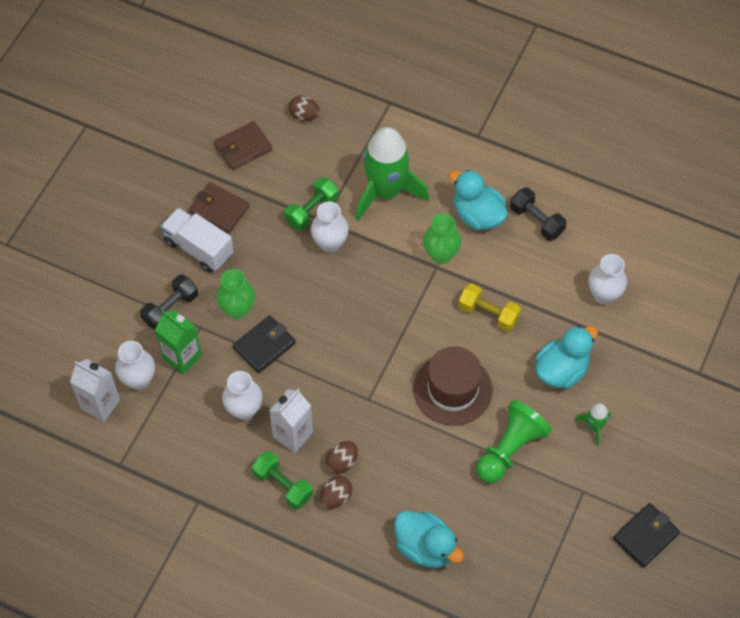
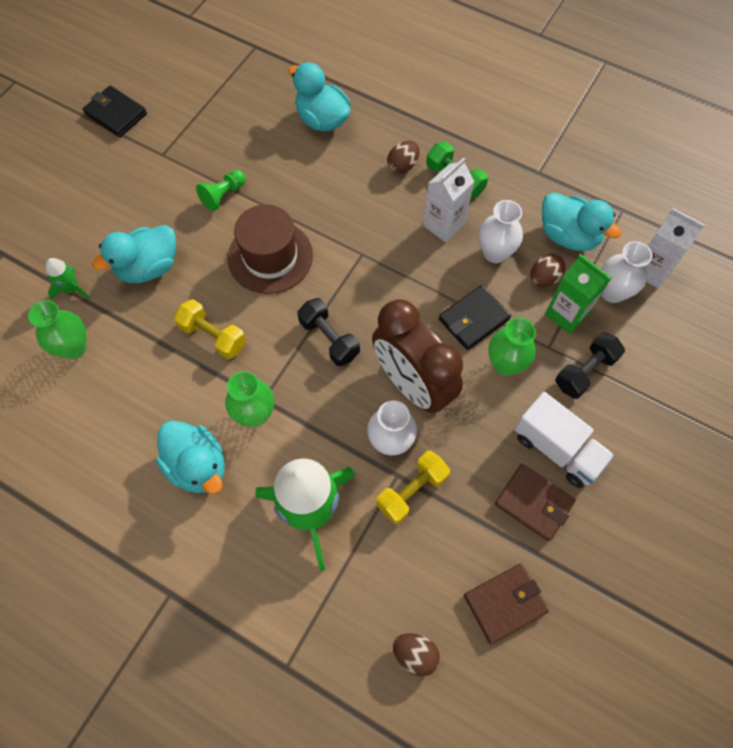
camera: 175 degrees left, 5 degrees up
green dumbbell [284,177,338,231] -> yellow dumbbell [376,451,450,524]
brown egg [326,441,358,474] -> brown egg moved to [530,254,566,287]
green pawn [476,400,552,483] -> green pawn [196,170,246,211], size x0.58
black dumbbell [510,187,567,241] -> black dumbbell moved to [297,298,360,366]
green rocket [575,403,611,446] -> green rocket moved to [46,258,90,300]
white vase [589,254,627,305] -> green vase [28,300,87,359]
black wallet [613,503,680,568] -> black wallet turned 75 degrees clockwise [83,85,147,137]
none -> brown clock [372,299,463,413]
none -> turquoise duck [542,192,622,251]

